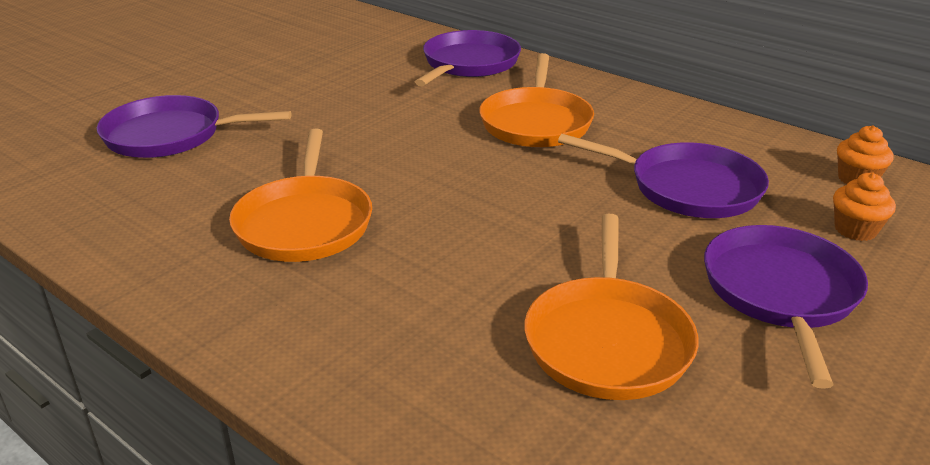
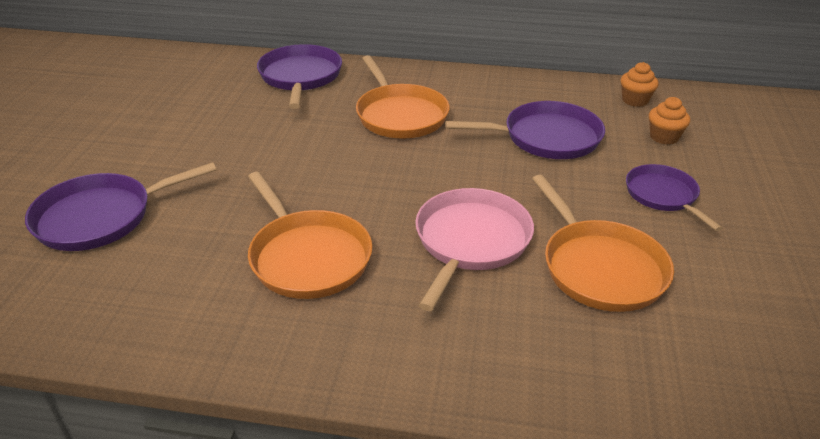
camera: 30 degrees left, 5 degrees up
purple pan [704,225,868,389] -> purple pan [626,164,722,231], size x0.66
none -> pink pan [415,188,534,311]

